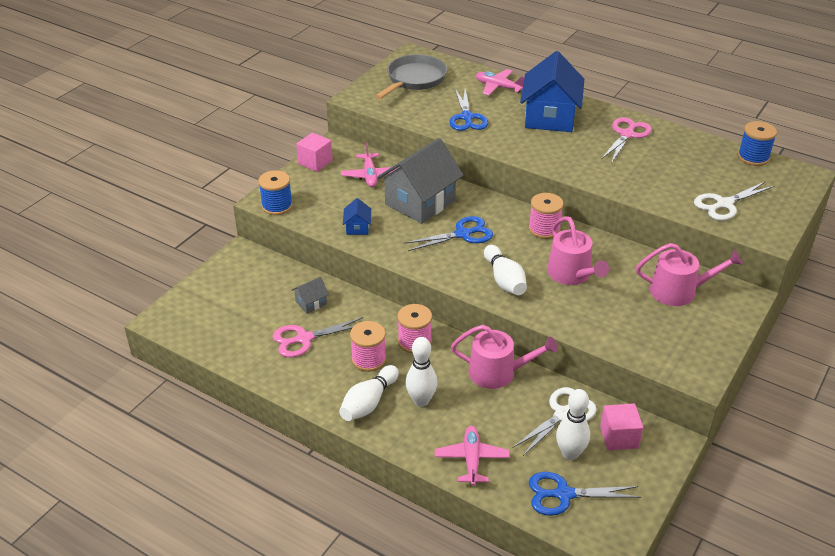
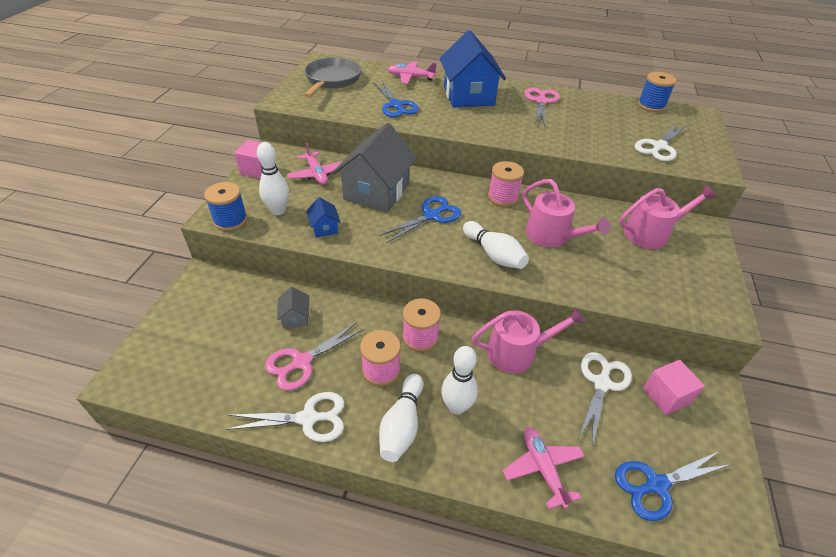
camera: 20 degrees left, 5 degrees up
grey house [292,277,329,314] -> grey house turned 45 degrees counterclockwise [277,287,309,329]
white bowling pin [556,389,590,460] -> white bowling pin moved to [257,142,289,215]
none -> white scissors [226,392,344,442]

